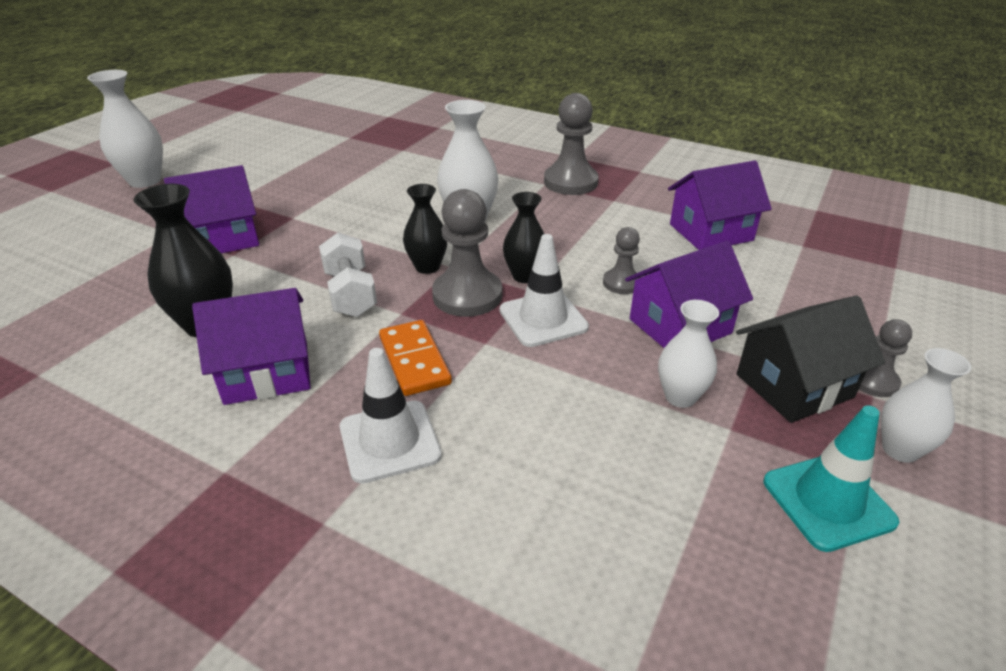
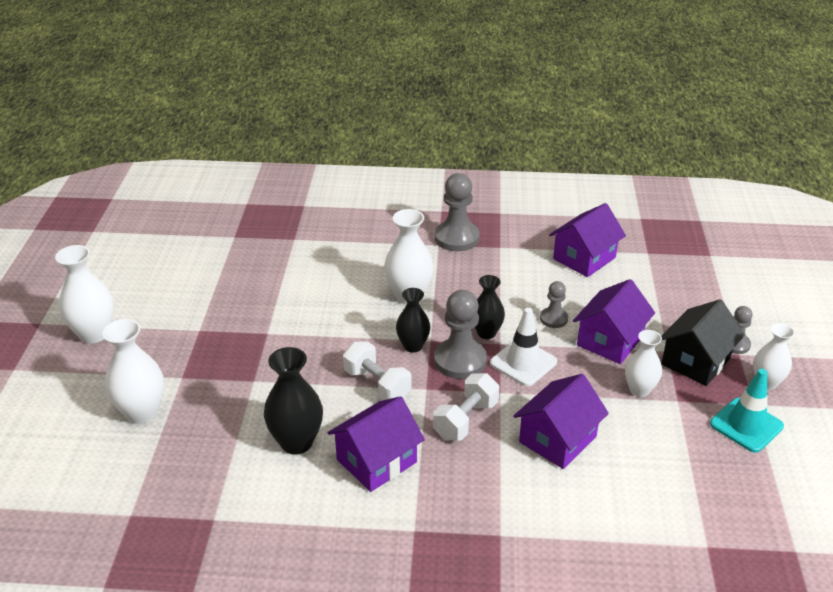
camera: 25 degrees left, 0 degrees up
purple house [164,165,259,253] -> purple house moved to [513,374,609,469]
white traffic cone [340,348,442,484] -> none
orange domino [379,320,452,396] -> white dumbbell [433,373,499,441]
none -> white vase [102,319,164,424]

